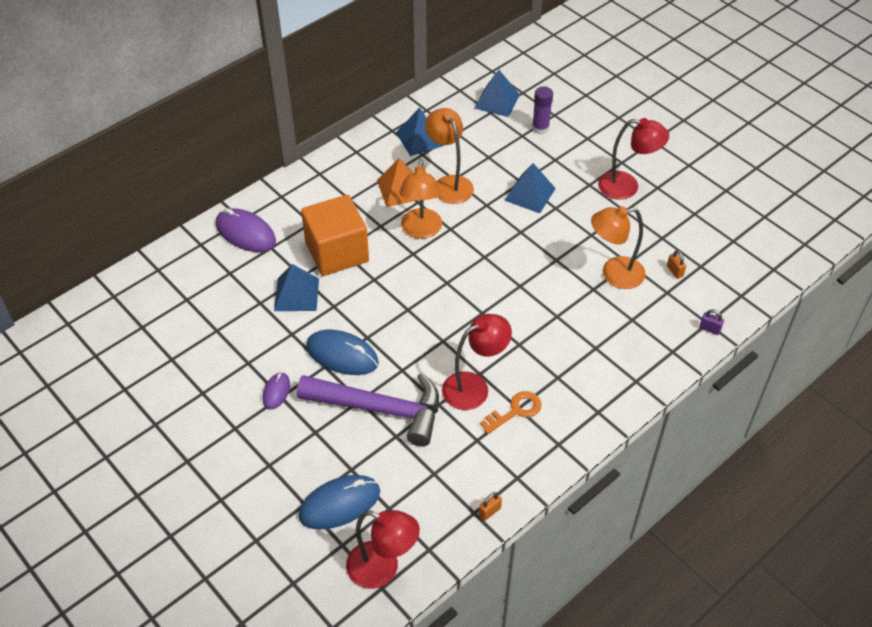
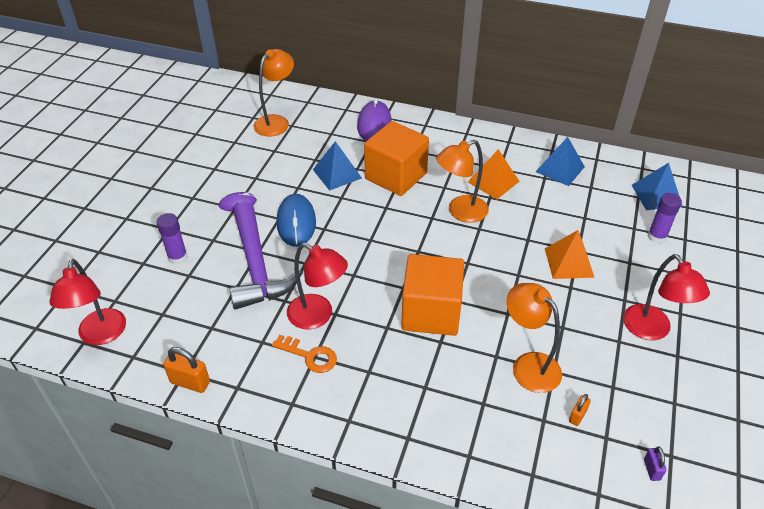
camera: 60 degrees right, 5 degrees down
blue mouse [299,475,380,530] -> none
orange lamp [425,108,474,204] -> orange lamp moved to [254,49,294,137]
orange padlock [478,492,502,521] -> orange padlock [163,347,210,393], size x1.69
blue pyramid [504,163,556,213] -> orange pyramid [545,230,595,279]
purple padlock [699,309,724,335] -> purple padlock moved to [644,446,667,481]
none -> purple glue stick [157,213,188,264]
none -> orange cube [401,254,464,336]

